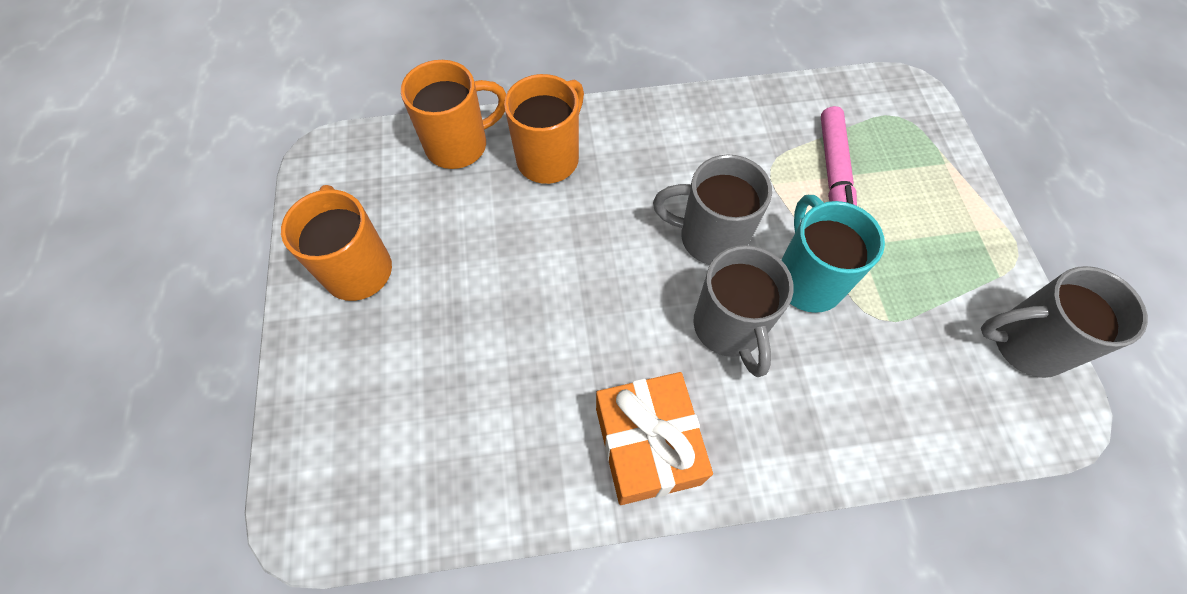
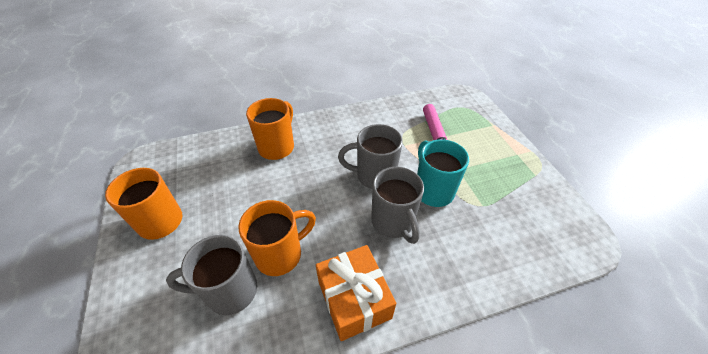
camera: 10 degrees left, 15 degrees down
orange mug [401,60,506,169] -> orange mug moved to [238,200,316,276]
grey mug [981,266,1148,378] -> grey mug moved to [166,235,257,315]

